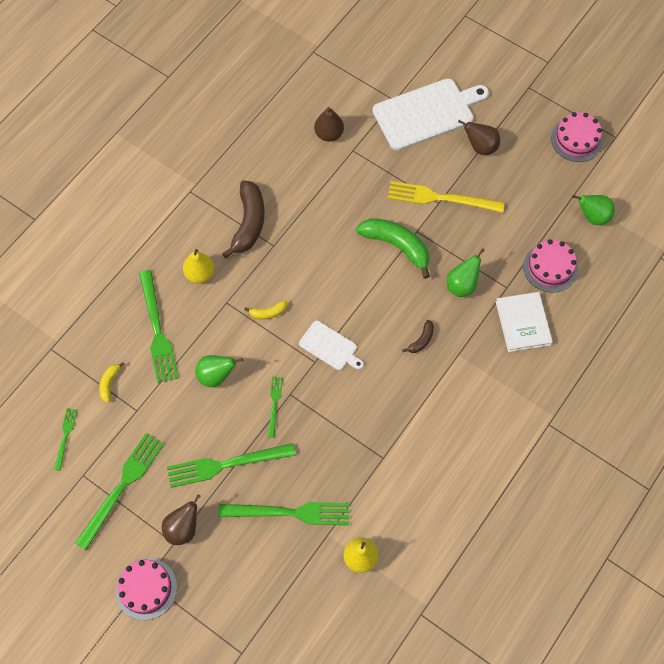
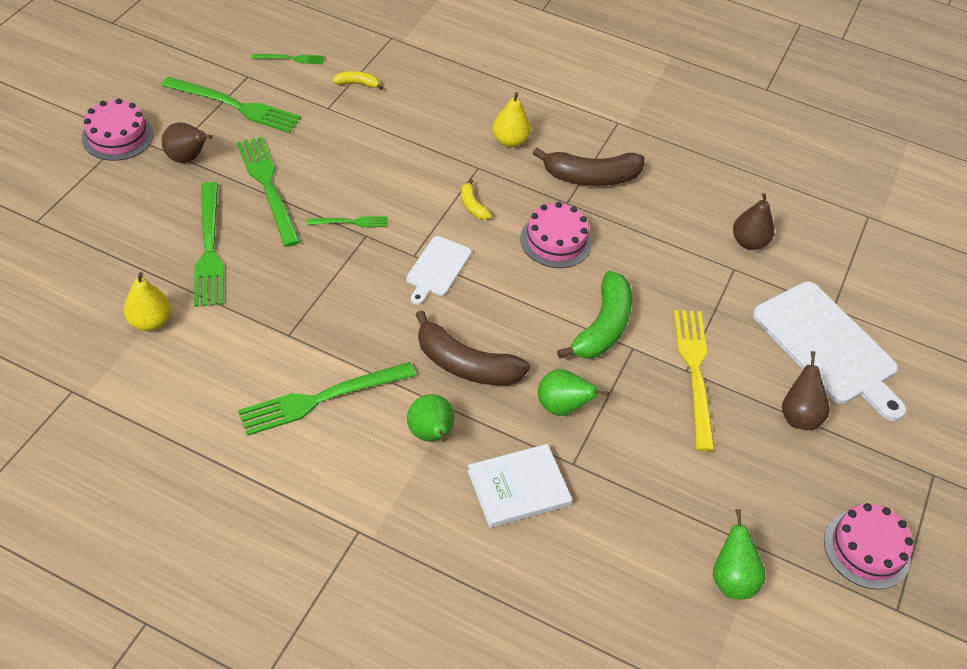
camera: 75 degrees right, 15 degrees down
green fork [139,270,178,383] -> green fork moved to [238,362,416,436]
green pear [195,355,243,387] -> green pear moved to [407,394,454,442]
brown banana [402,320,434,353] -> brown banana [415,310,530,385], size x2.10
pink cake [523,239,578,292] -> pink cake moved to [520,202,592,268]

